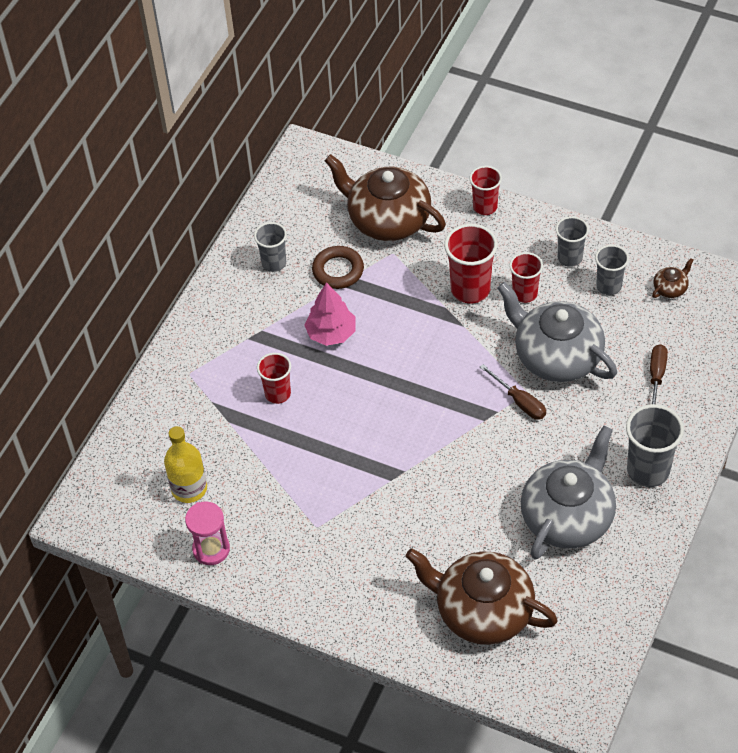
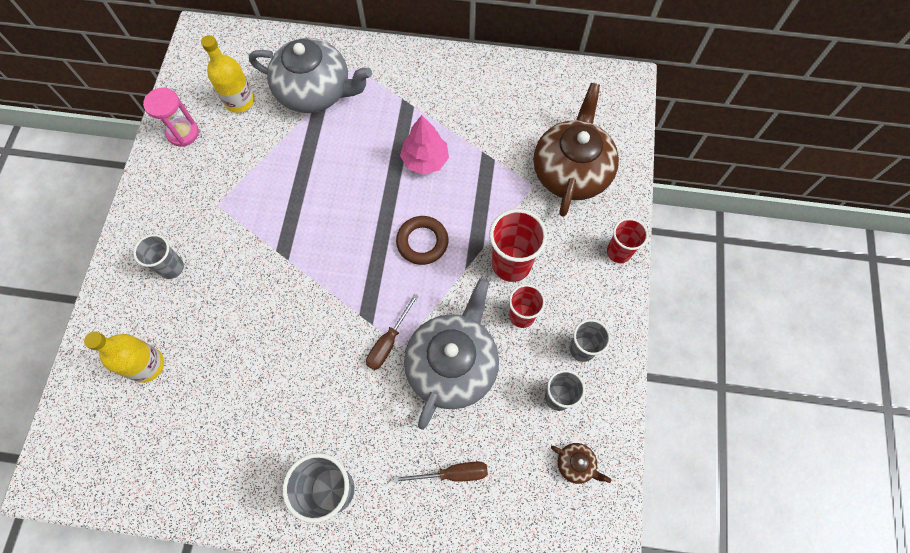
camera: 70 degrees right, 15 degrees up
grey cup [254,222,287,272] -> grey cup moved to [133,234,184,279]
red cup [257,353,291,404] -> none
brown ring [312,246,364,289] -> brown ring moved to [396,216,448,265]
brown teapot [405,548,558,645] -> yellow bottle [84,331,164,383]
grey teapot [521,426,616,559] -> grey teapot moved to [249,38,372,113]

